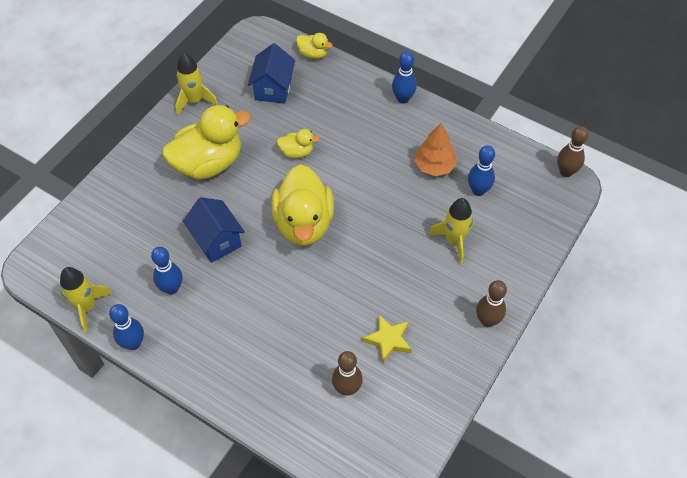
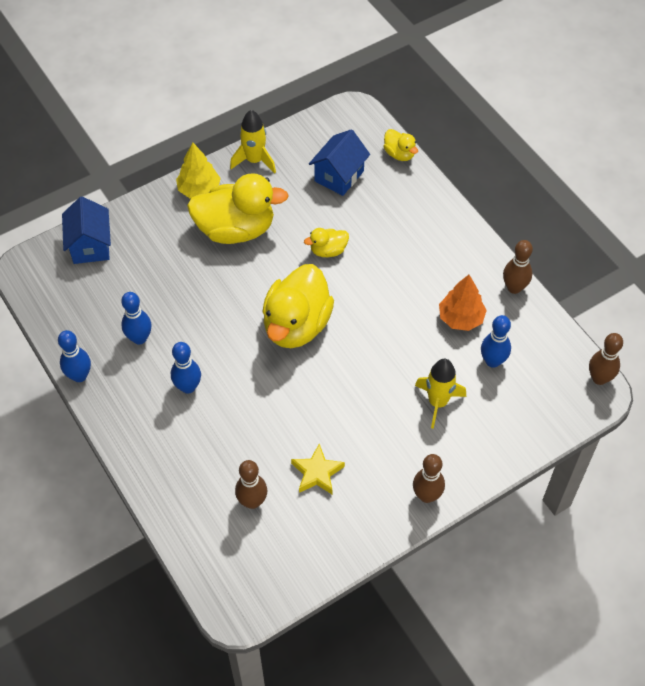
camera: 25 degrees right, 0 degrees up
yellow rocket [60,267,113,333] -> none
blue house [183,197,245,263] -> blue house moved to [62,197,111,264]
yellow duck [277,129,320,158] -> yellow duck turned 135 degrees clockwise [304,228,349,257]
blue bowling pin [392,51,417,104] -> blue bowling pin moved to [171,342,201,394]
none -> yellow tree [176,142,221,198]
none -> brown bowling pin [503,240,533,294]

